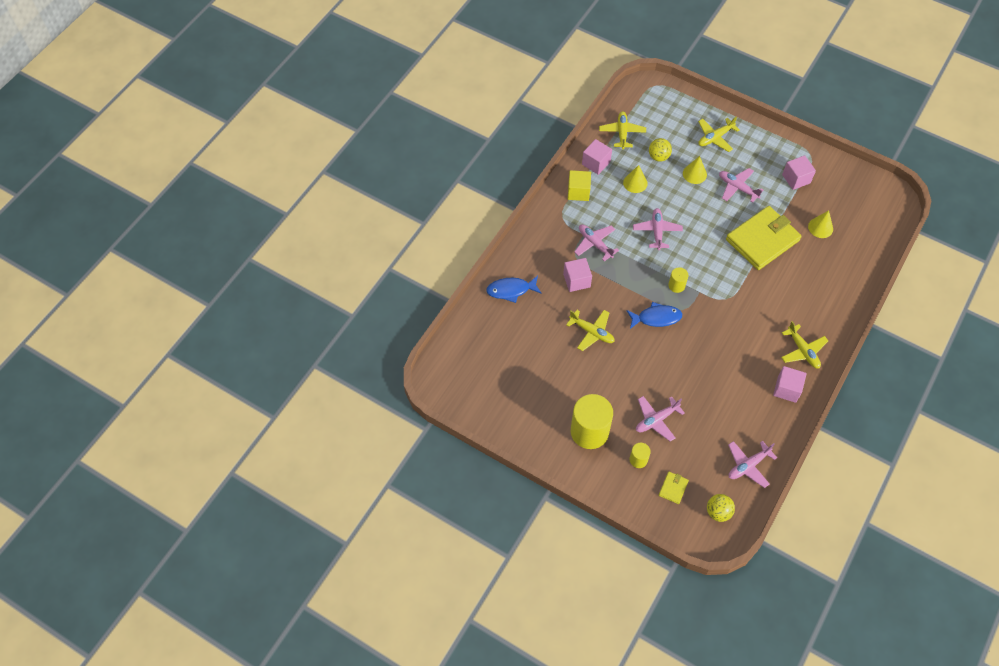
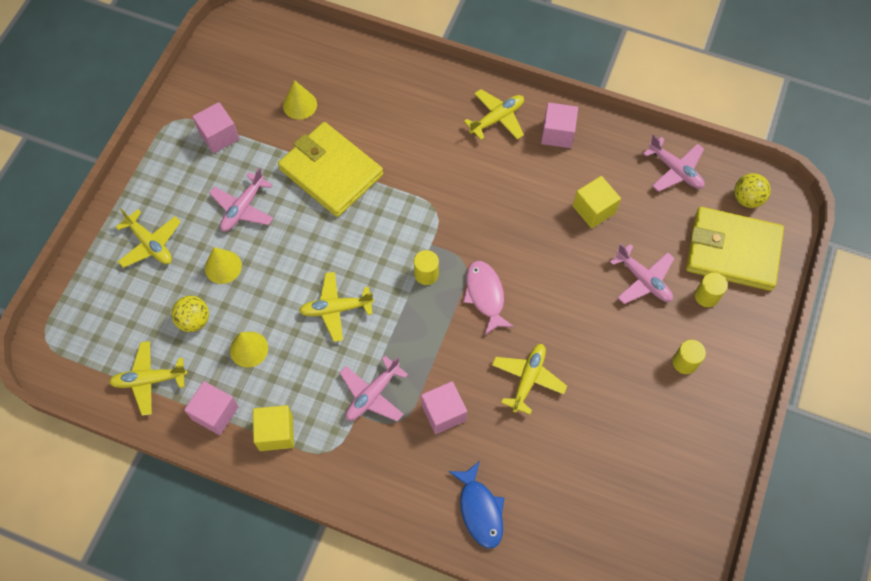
camera: 100 degrees left, 5 degrees up
yellow cylinder [571,394,613,449] -> yellow cylinder [673,340,706,374], size x0.47
blue fish [626,302,682,329] -> pink fish [463,261,514,335]
pink plane [633,208,683,250] -> yellow plane [299,272,374,342]
yellow wallet [659,472,689,504] -> yellow wallet [686,207,784,291], size x2.44
none -> yellow cube [573,176,621,228]

